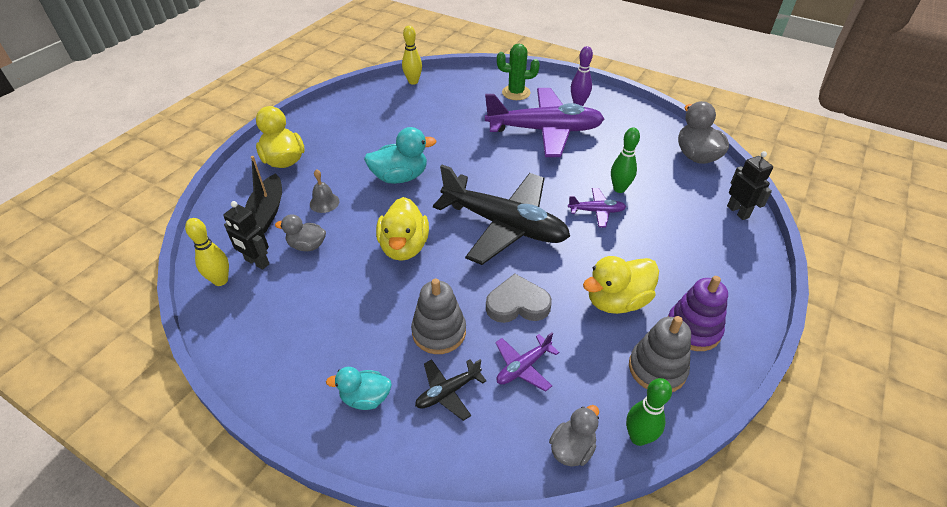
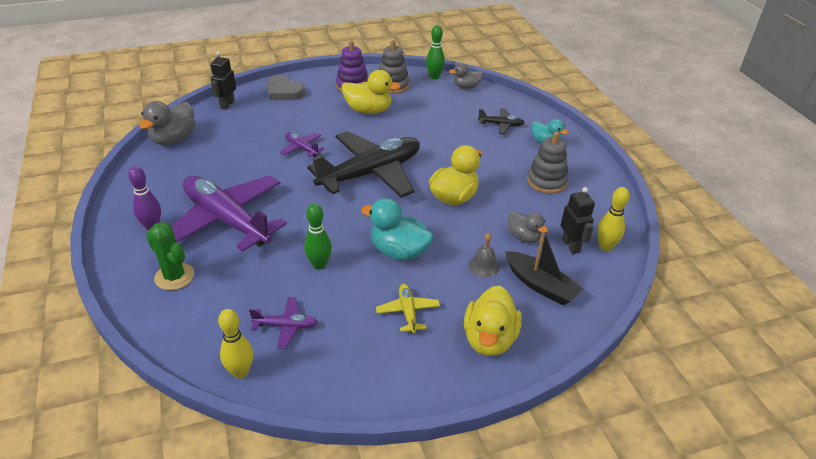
camera: 140 degrees left, 5 degrees down
black boat [245,156,282,233] -> black boat turned 90 degrees clockwise [505,230,583,305]
grey stacking toy [411,278,466,354] -> grey stacking toy moved to [527,132,568,194]
black plane [433,165,570,265] -> black plane turned 75 degrees clockwise [307,131,420,198]
grey heart [486,273,552,323] -> grey heart moved to [267,75,305,100]
purple plane [495,332,559,392] -> purple plane moved to [249,297,318,349]
green bowling pin [611,128,640,193] -> green bowling pin moved to [304,204,332,270]
none -> yellow plane [376,284,440,334]

